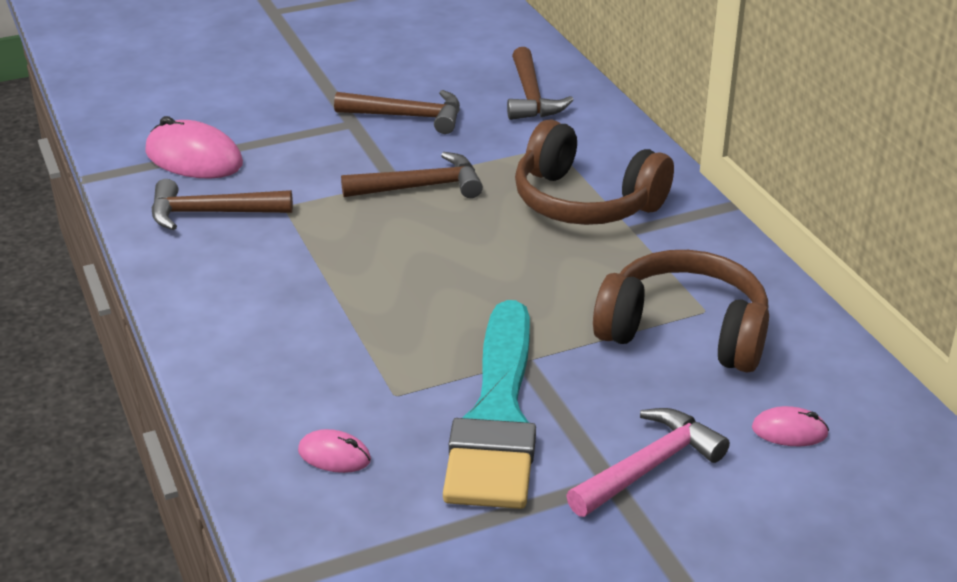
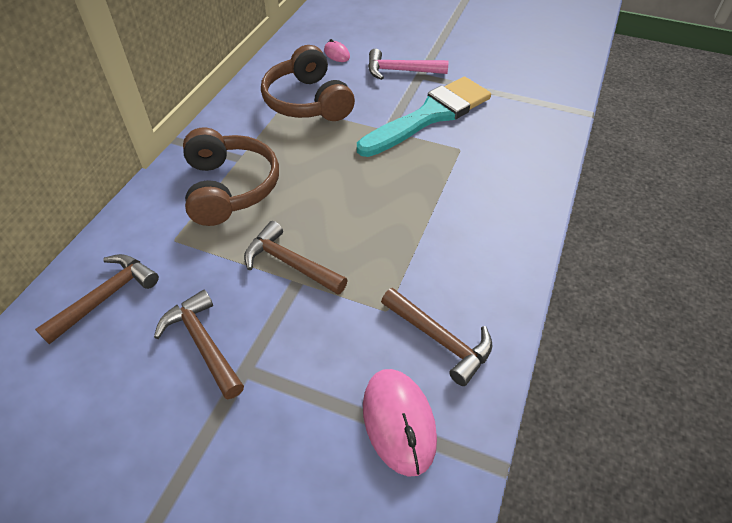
camera: 135 degrees left, 15 degrees up
pink mouse [298,429,371,473] -> none

